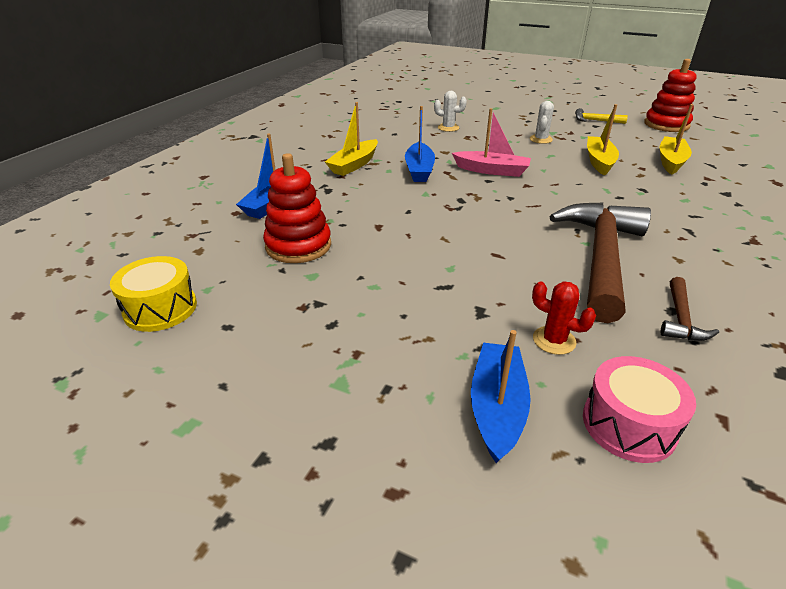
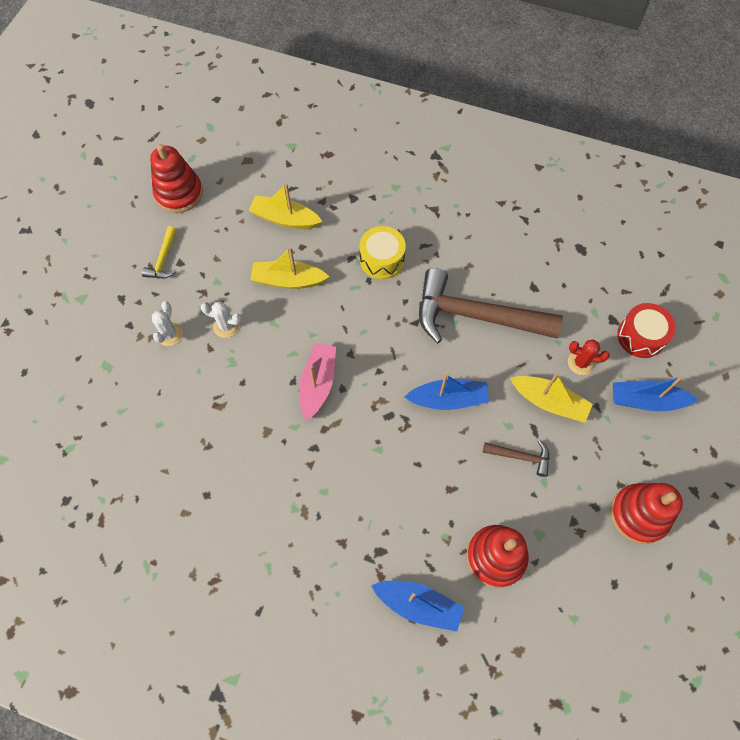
camera: 95 degrees left, 30 degrees up
yellow drum [110,256,197,332] -> yellow drum moved to [359,226,406,279]
yellow boat [325,102,378,176] -> yellow boat moved to [510,372,593,423]
blue boat [405,106,435,182] -> blue boat moved to [405,374,489,410]
white cactus [434,91,467,132] -> white cactus moved to [152,301,183,346]
red cactus [532,281,596,355] -> red cactus turned 75 degrees clockwise [568,339,610,375]
pink drum [583,356,696,463] -> red drum [617,303,676,358]
brown hammer [661,277,719,341] -> brown hammer moved to [483,440,549,477]
none -> red stacking toy [610,483,683,544]

